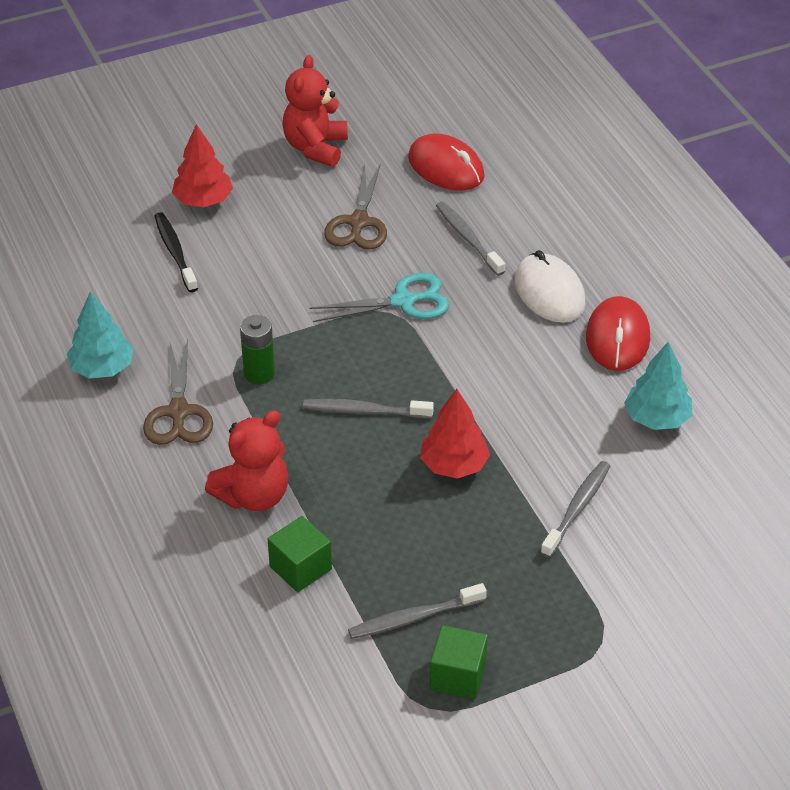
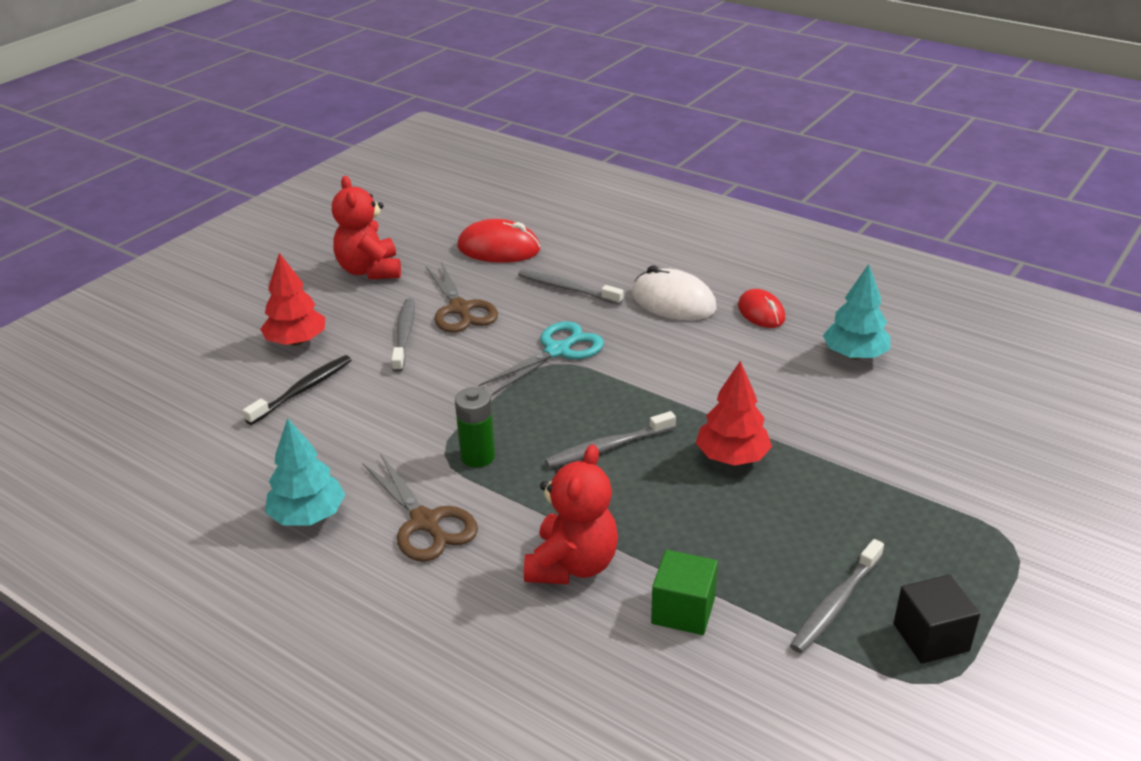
camera: 30 degrees left, 10 degrees down
black toothbrush [154,212,198,292] -> black toothbrush turned 90 degrees clockwise [243,355,351,425]
green cube [430,625,488,699] -> black cube [894,575,980,664]
grey toothbrush [540,461,610,558] -> grey toothbrush moved to [391,298,415,372]
red mouse [586,296,650,371] -> red mouse [738,289,785,328], size x0.65

